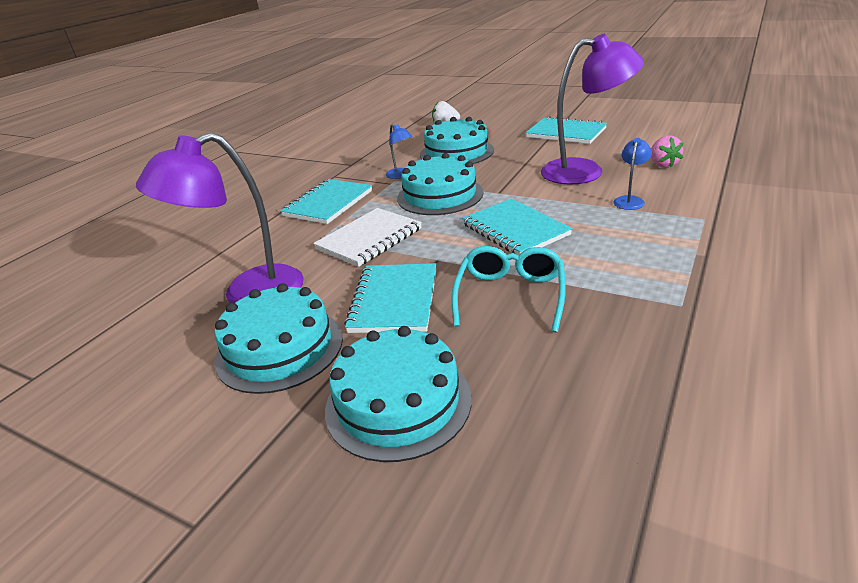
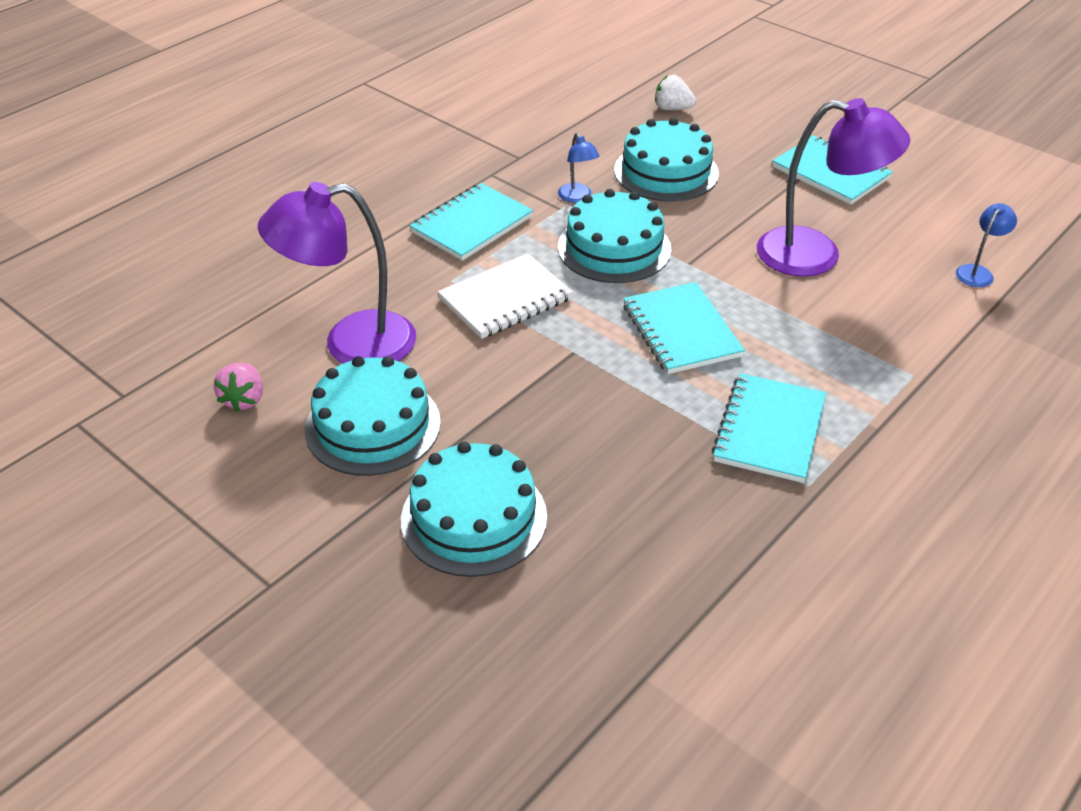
camera: 10 degrees right, 10 degrees up
turquoise notebook [344,263,437,333] -> turquoise notebook moved to [712,373,826,483]
turquoise glasses [451,246,566,332] -> none
blue lamp [613,138,652,210] -> blue lamp moved to [956,203,1017,287]
pink strawberry [651,136,684,168] -> pink strawberry moved to [214,363,263,412]

